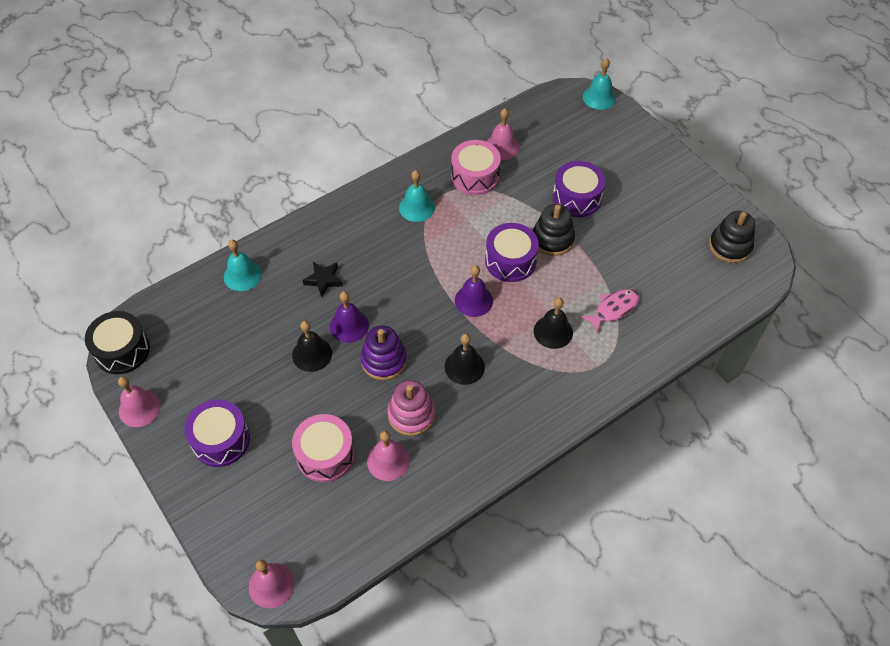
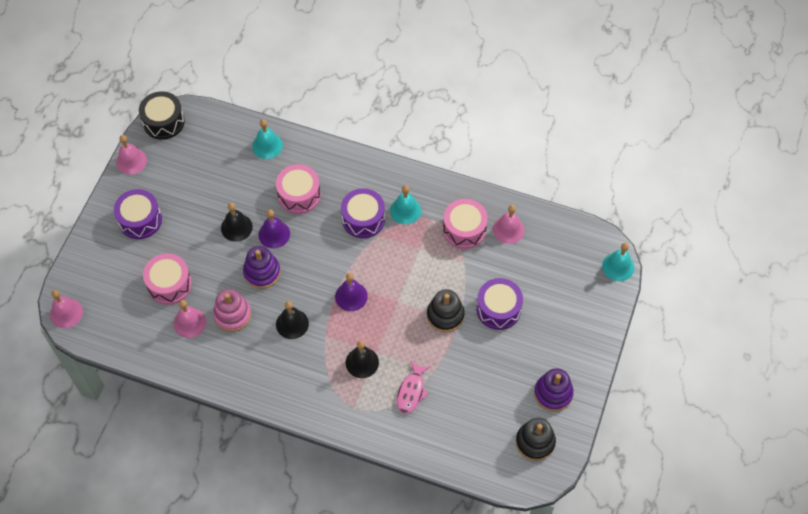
camera: 55 degrees right, 5 degrees up
black star [303,262,343,298] -> pink drum [276,164,321,214]
purple drum [485,223,539,282] -> purple drum moved to [341,188,385,238]
pink fish [581,289,639,333] -> pink fish turned 90 degrees clockwise [397,360,430,414]
none -> purple stacking toy [534,368,574,412]

